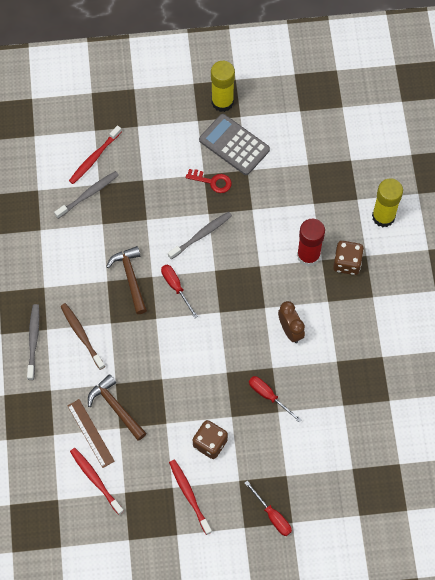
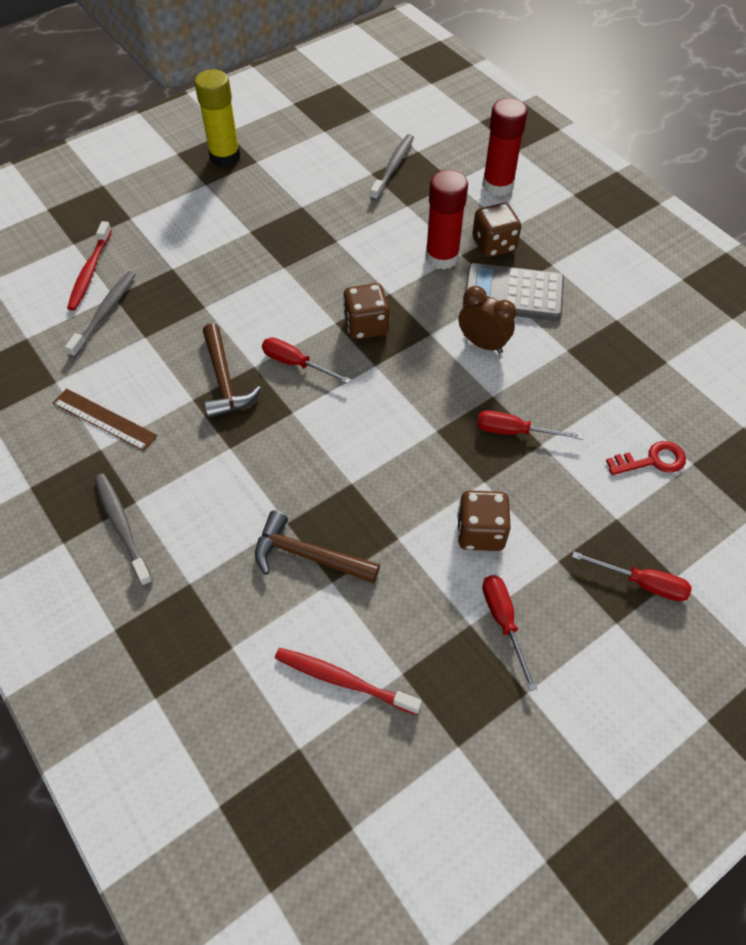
camera: 30 degrees left, 10 degrees down
brown toothbrush [60,303,105,370] -> none
brown ruler [67,399,115,468] -> brown ruler moved to [53,389,157,451]
brown hammer [106,246,147,314] -> brown hammer turned 150 degrees counterclockwise [203,323,261,419]
grey toothbrush [168,212,232,260] -> grey toothbrush moved to [370,134,414,201]
red toothbrush [169,460,212,535] -> red screwdriver [482,575,537,691]
red key [186,169,232,193] -> red key moved to [606,441,686,475]
grey calculator [199,114,270,175] -> grey calculator moved to [463,263,564,321]
yellow glue stick [372,178,403,227] -> red glue stick [482,98,528,196]
none -> brown dice [343,283,389,340]

